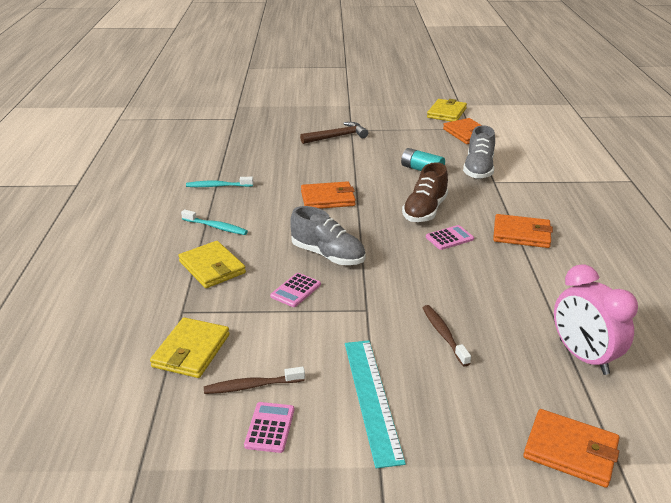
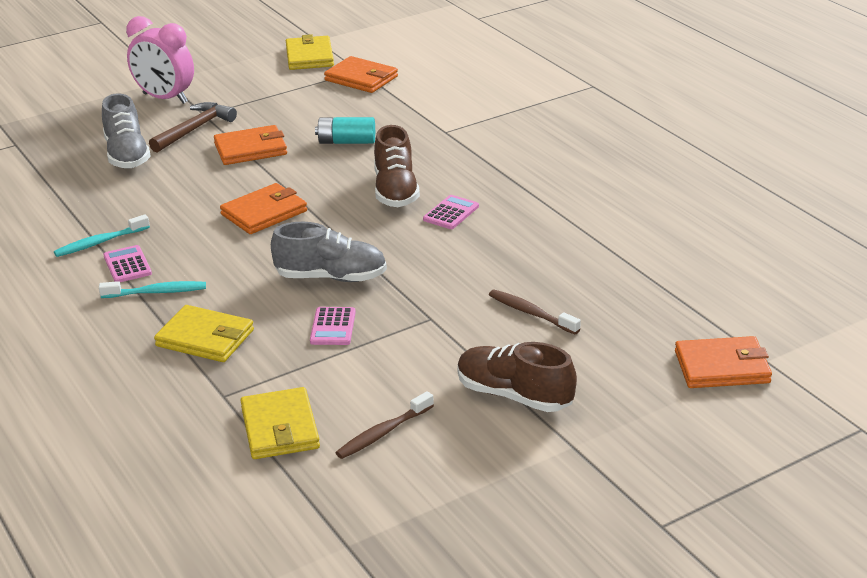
camera: 30 degrees left, 0 degrees up
pink calculator [244,402,294,453] -> pink calculator moved to [103,245,152,282]
turquoise ruler [345,340,406,468] -> brown shoe [457,342,577,412]
grey shoe [463,125,495,179] -> grey shoe moved to [102,93,151,168]
orange wallet [493,214,553,248] -> orange wallet moved to [214,125,287,165]
pink clock [554,264,638,375] -> pink clock moved to [126,16,194,104]

